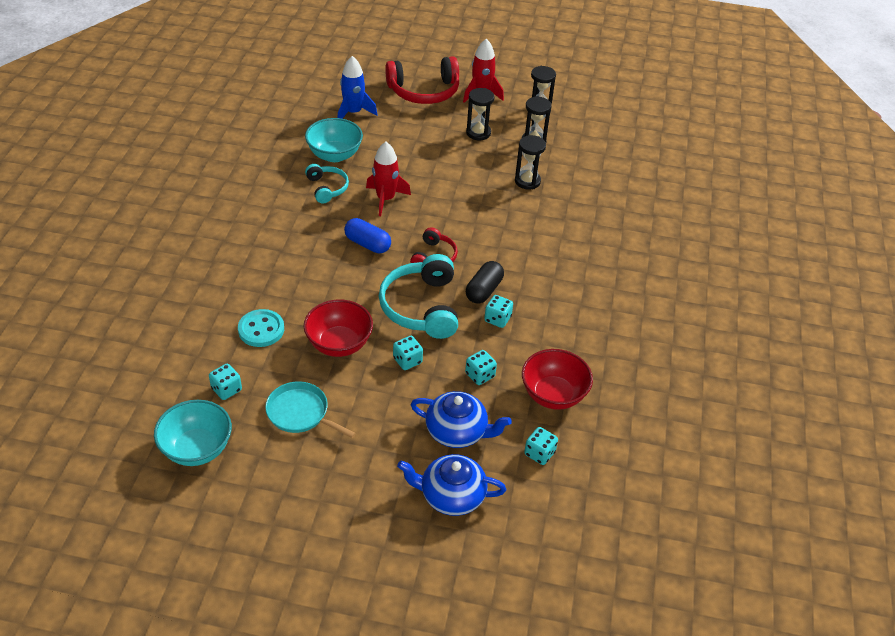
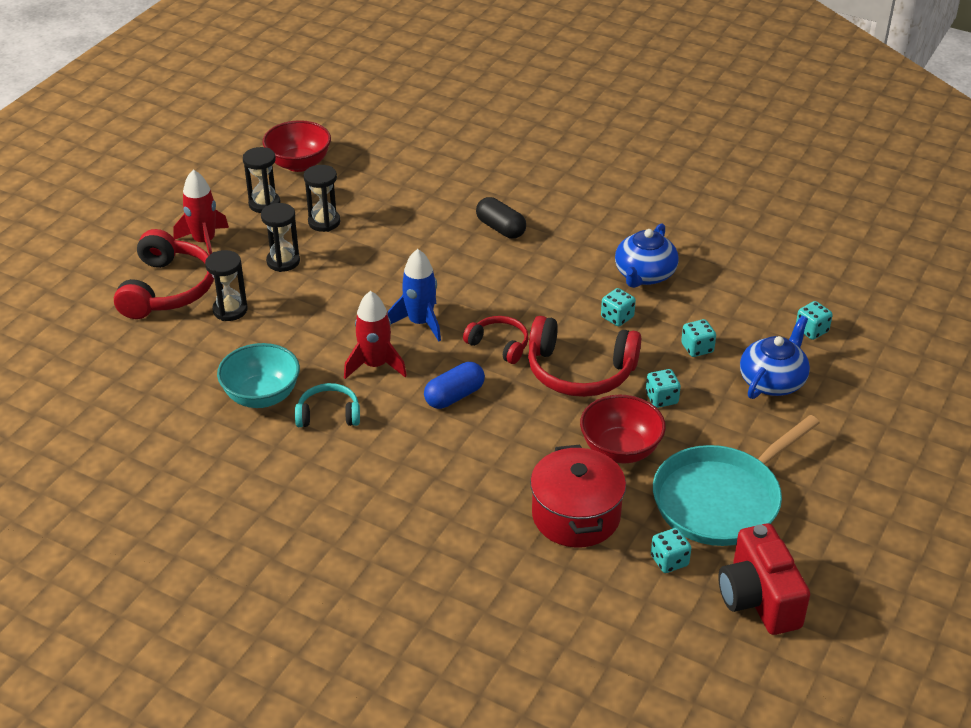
camera: 70 degrees left, 5 degrees down
turquoise bowl [154,400,232,466] -> red camera [718,523,810,635]
turquoise button [238,309,284,347] -> red pot [530,445,626,548]
turquoise pan [265,382,356,438] -> turquoise pan [653,415,820,546], size x1.71
blue rocket [338,56,377,119] -> blue rocket moved to [388,249,441,342]
turquoise headphones [379,254,458,339] -> red headphones [528,316,641,397]
blue teapot [397,454,506,516] -> blue teapot moved to [615,223,678,288]
black capsule [466,261,504,304] -> black capsule moved to [476,197,526,239]
black hourglass [515,135,546,190] -> black hourglass moved to [205,250,248,321]
red bowl [522,349,593,410] -> red bowl moved to [263,120,331,172]

